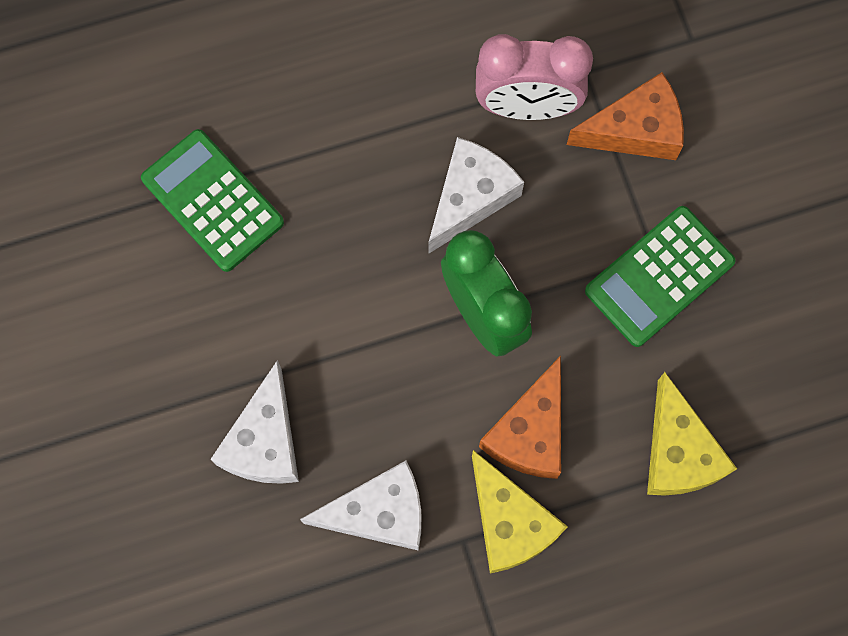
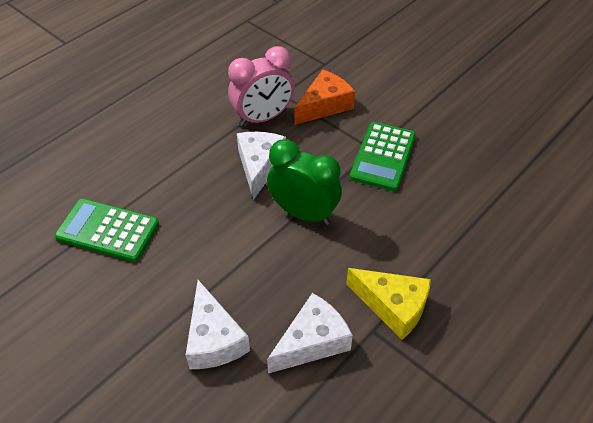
camera: 30 degrees left, 25 degrees down
orange cheese [479,356,561,479] -> none
yellow cheese [647,372,737,496] -> none

